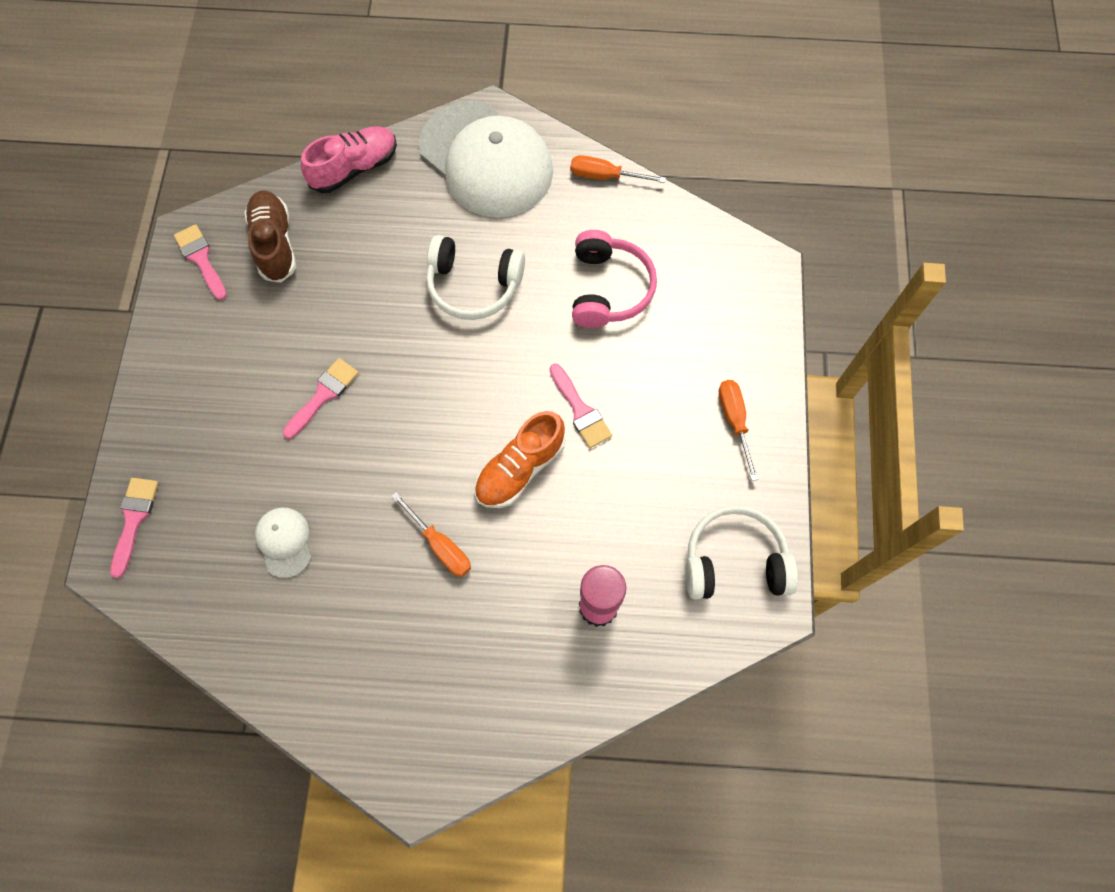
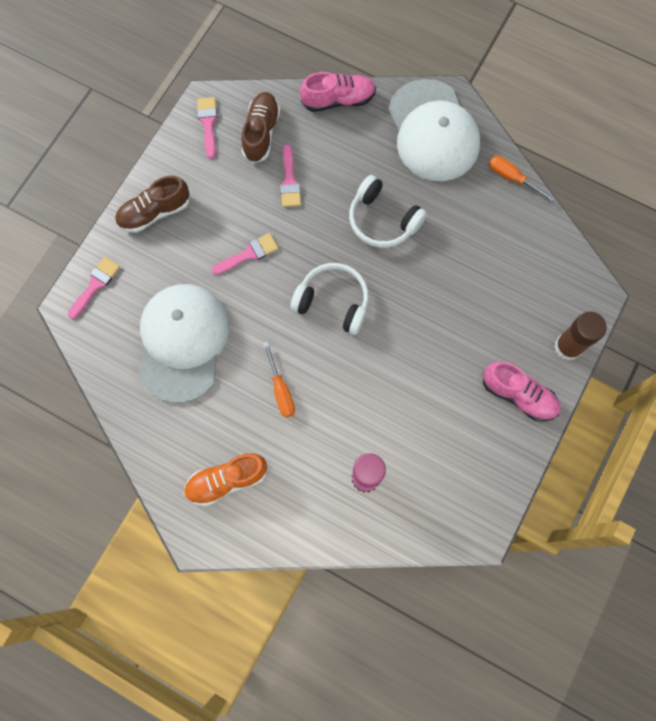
camera: 25 degrees right, 5 degrees up
white cap [255,507,312,578] -> white cap [138,284,229,403], size x2.37
orange shoe [475,411,565,508] -> orange shoe moved to [184,453,267,506]
pink brush [550,364,612,448] -> pink brush moved to [280,144,301,207]
pink headphones [572,230,657,328] -> none
white headphones [685,505,798,600] -> white headphones moved to [290,263,369,335]
orange screwdriver [719,380,758,481] -> pink shoe [483,362,560,422]
none -> brown shoe [115,176,189,233]
none -> brown glue stick [554,312,607,361]

